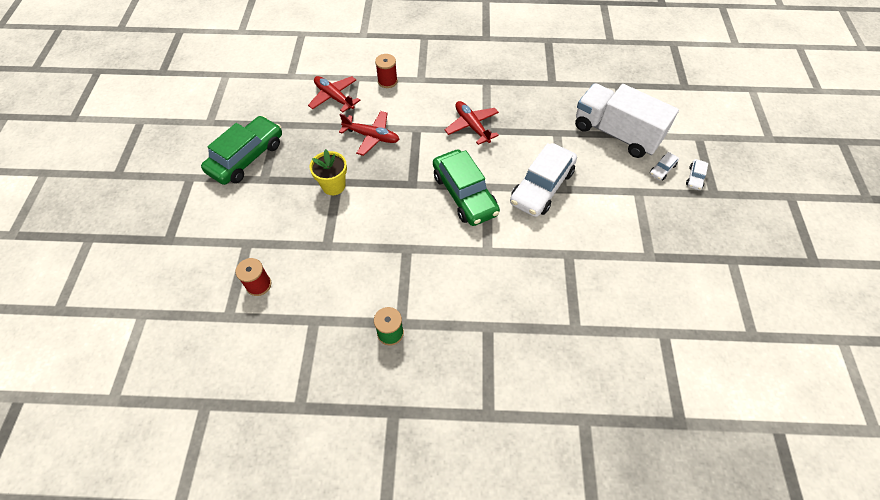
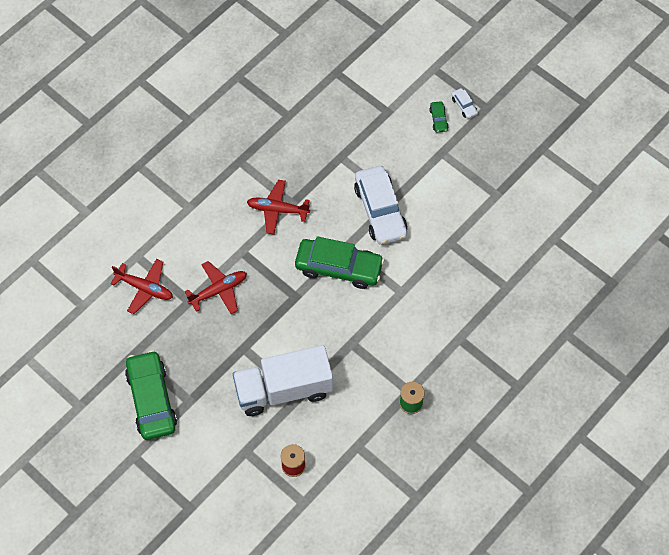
camera: 50 degrees left, 5 degrees up
red plane [308,76,361,112] -> red plane turned 150 degrees counterclockwise [110,259,173,314]
yellow flower pot [309,149,347,195] -> none
red spool [375,54,398,88] -> none
white truck [575,83,679,158] -> white truck moved to [233,345,333,416]
white car [650,152,679,180] -> green car [429,101,448,132]

